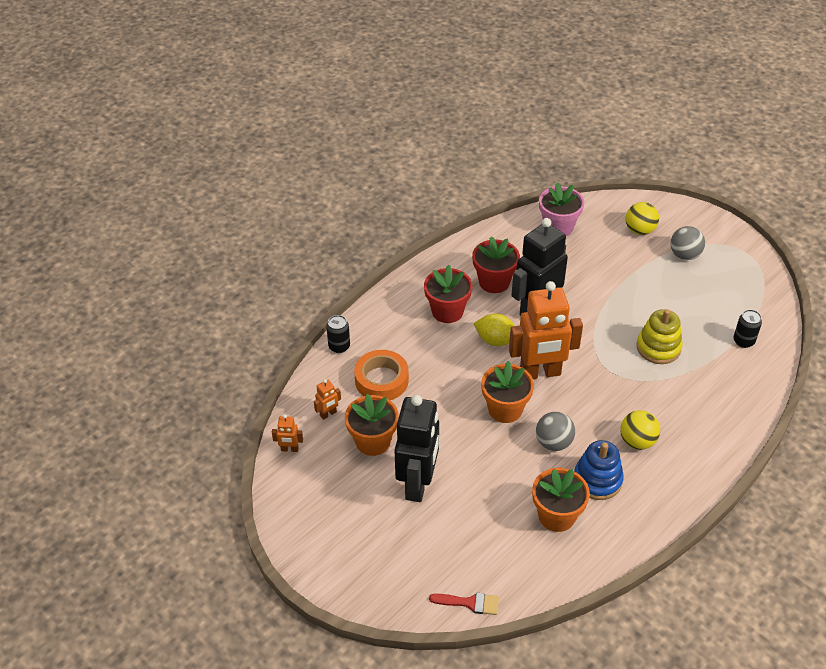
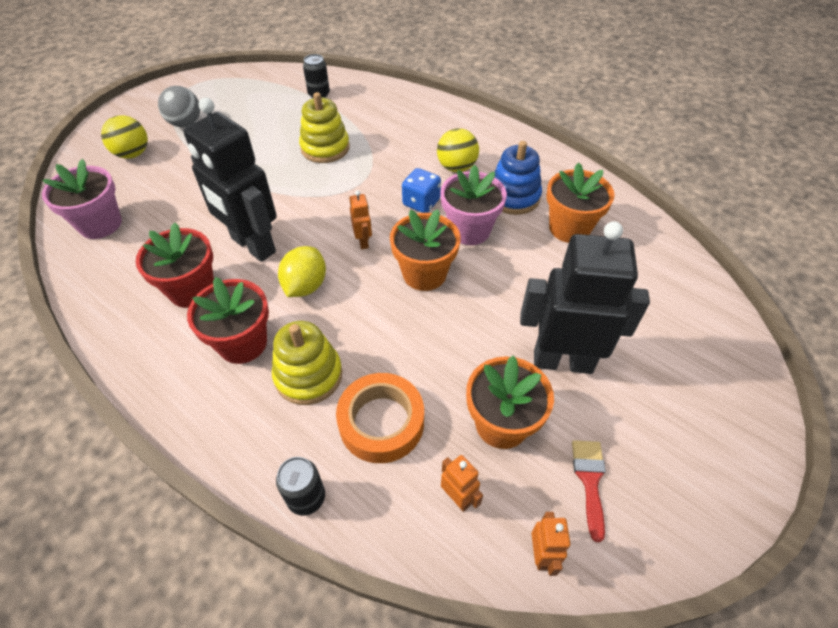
camera: 95 degrees left, 5 degrees up
red brush [429,593,499,615] -> red brush moved to [572,440,606,542]
orange robot [509,281,583,379] -> orange robot [349,191,372,249], size x0.41
grey ball [536,412,575,451] -> pink flower pot [440,165,507,245]
none -> yellow stacking toy [272,321,343,405]
none -> blue dice [402,168,441,213]

